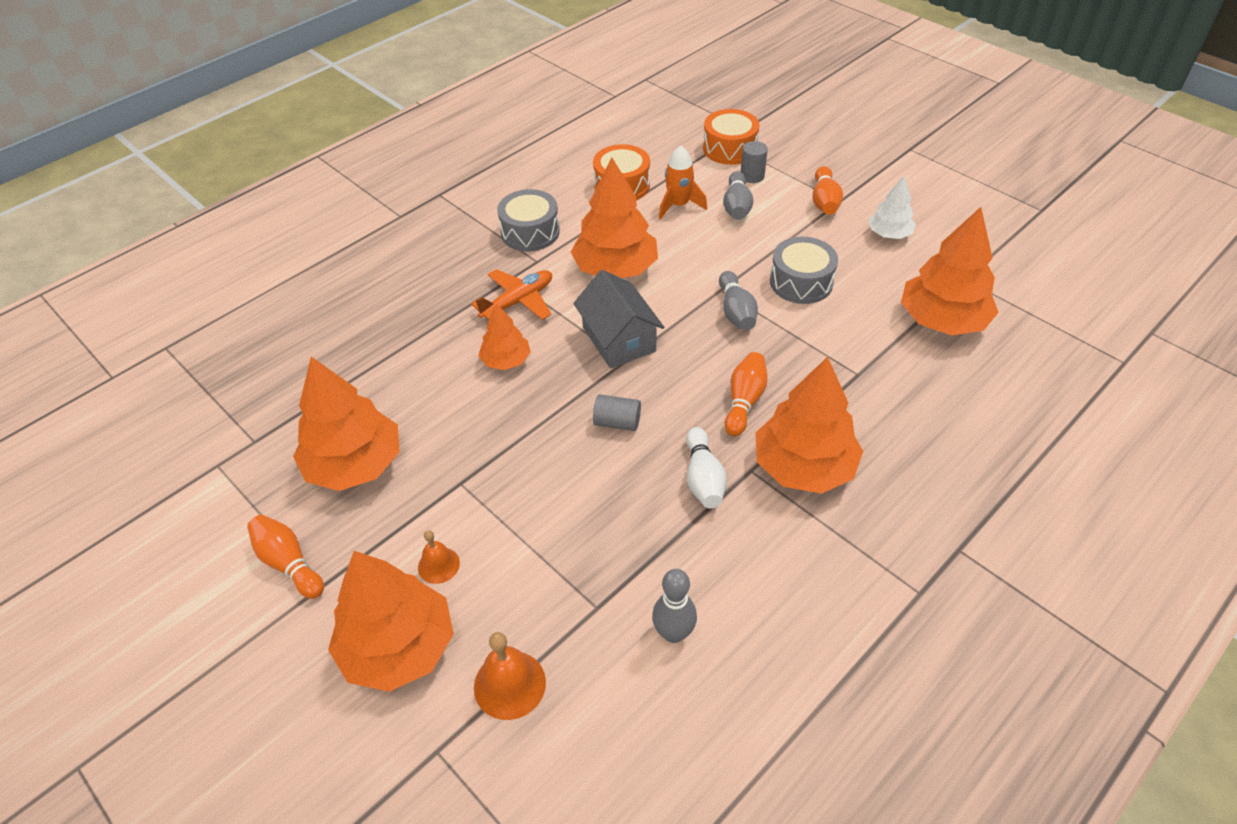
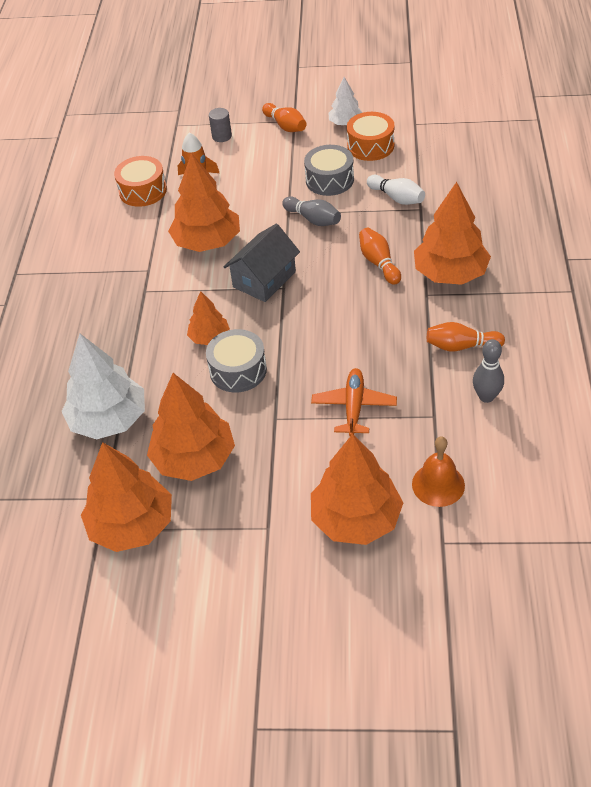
camera: 40 degrees left, 0 degrees up
orange bowling pin [247,515,324,599] -> orange bowling pin moved to [427,322,505,352]
orange bell [418,530,460,584] -> none
orange plane [471,269,552,320] -> orange plane moved to [311,368,397,436]
grey drum [497,189,560,252] -> grey drum moved to [206,329,267,392]
grey house [573,270,664,369] -> grey house turned 75 degrees counterclockwise [224,224,300,302]
grey cylinder [593,394,641,431] -> none
white bowling pin [686,427,727,509] -> white bowling pin moved to [367,175,425,205]
orange drum [703,109,759,165] -> orange drum moved to [347,112,395,161]
grey bowling pin [723,171,754,220] -> none
orange tree [901,207,999,335] -> orange tree moved to [81,442,172,552]
none -> white tree [61,334,145,439]

